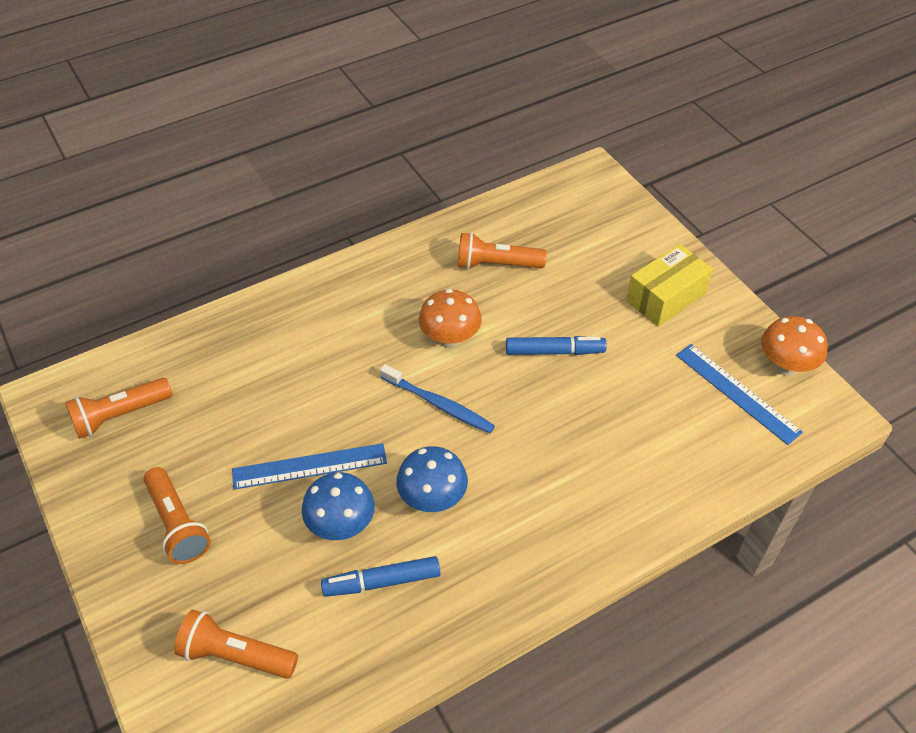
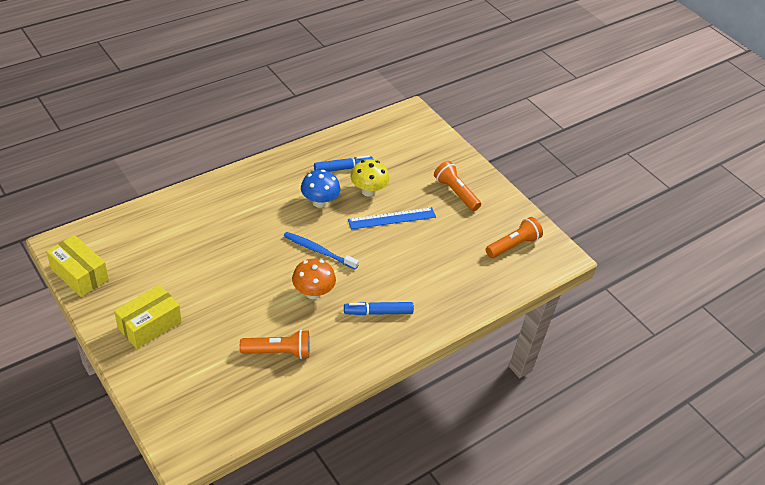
camera: 170 degrees right, 5 degrees down
orange flashlight [174,609,298,679] -> none
blue mushroom [302,472,375,540] -> yellow mushroom [351,159,389,197]
blue marker [506,336,607,355] -> blue marker moved to [344,302,414,315]
blue ruler [676,344,803,445] -> none
orange mushroom [761,316,828,376] -> yellow box [46,235,109,297]

